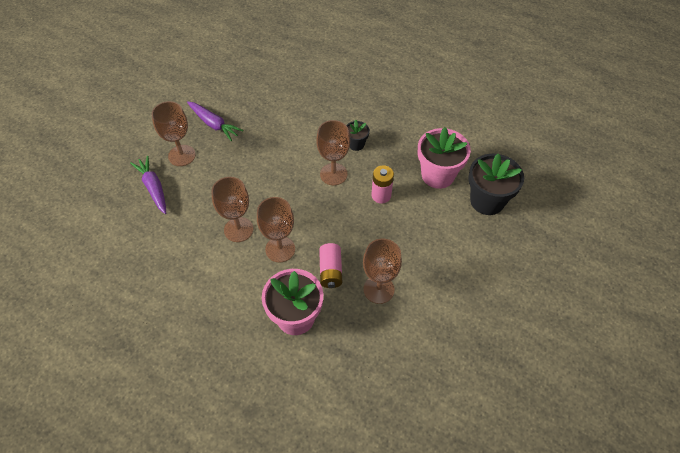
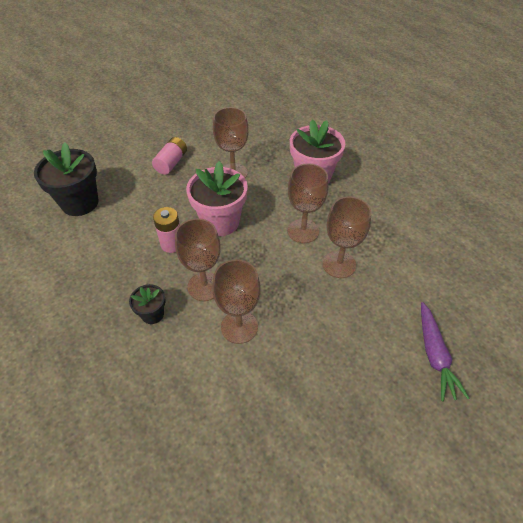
camera: 155 degrees left, 5 degrees down
brown goblet [152,101,196,166] -> brown goblet moved to [212,260,261,344]
purple carrot [187,101,243,141] -> none
pink battery [319,243,342,288] -> pink battery moved to [152,137,187,175]
pink flower pot [418,127,471,189] -> pink flower pot moved to [186,161,248,236]

